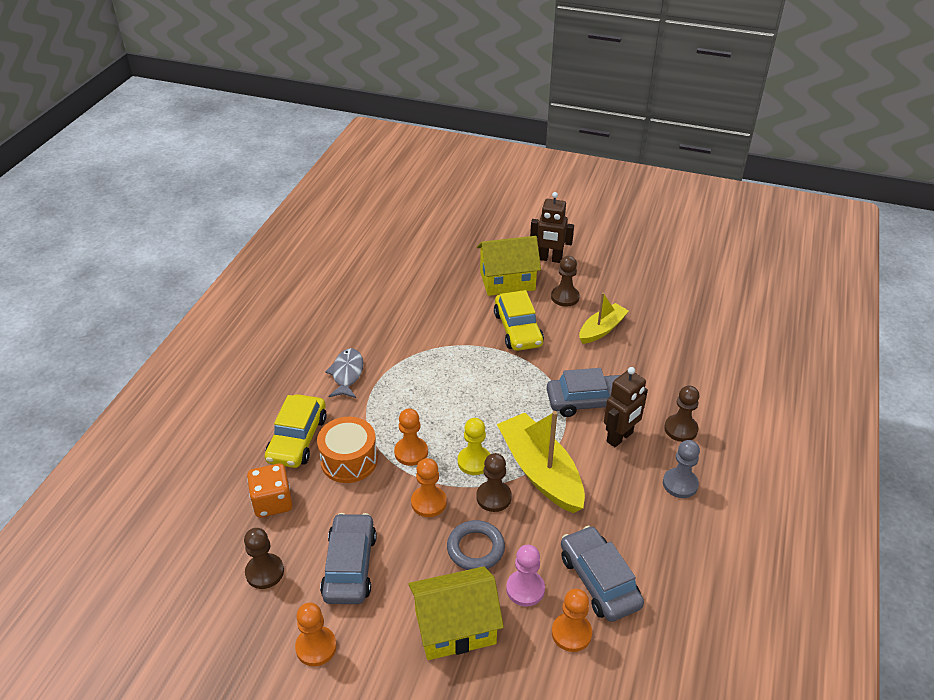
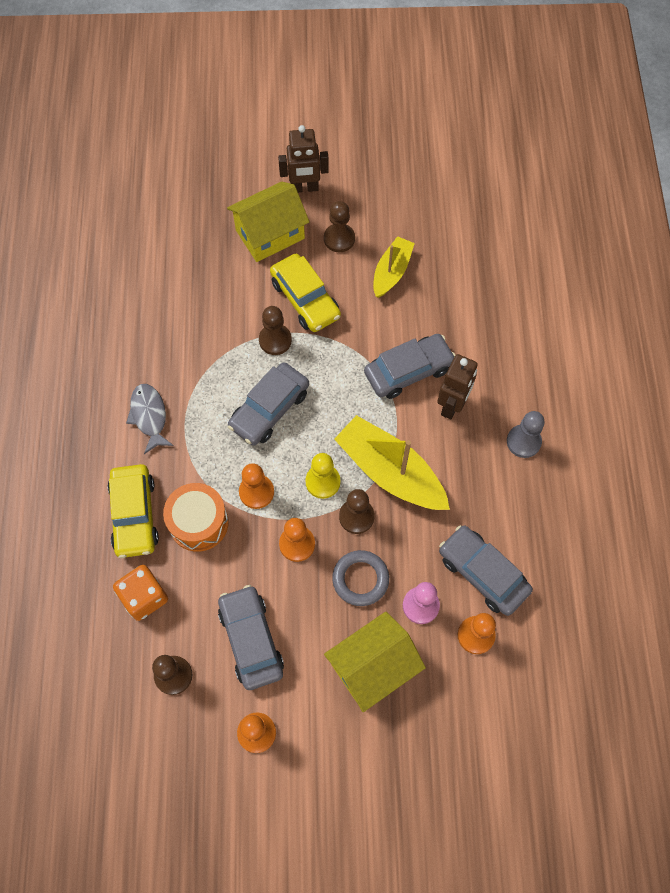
camera: 20 degrees left, 25 degrees up
brown pawn [664,386,699,442] -> brown pawn moved to [259,306,292,355]
none -> grey car [228,362,309,446]

